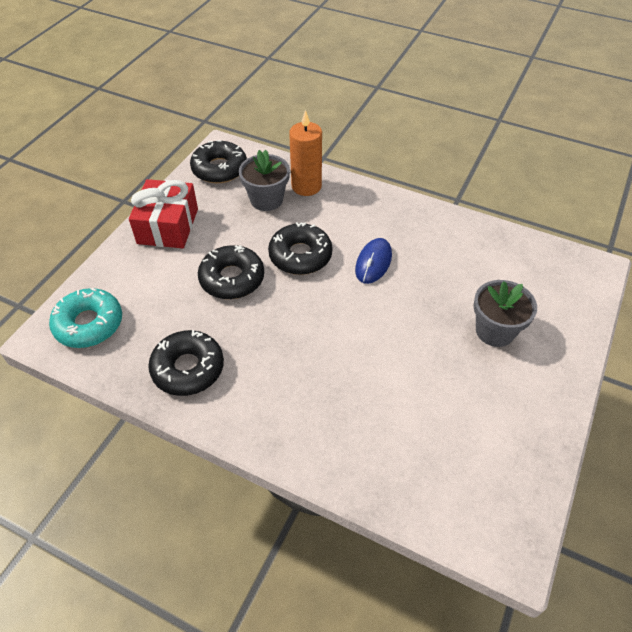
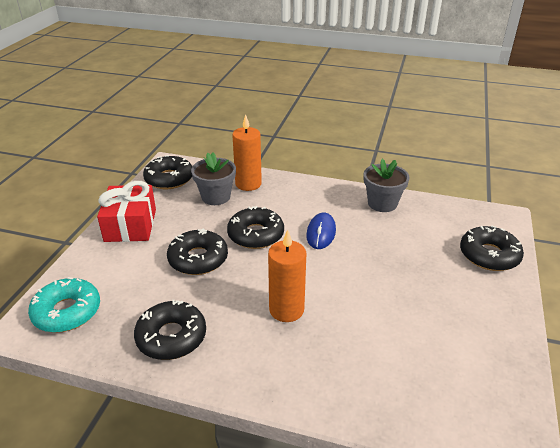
camera: 10 degrees left, 15 degrees down
grey flower pot [473,280,537,347] -> grey flower pot moved to [364,159,410,212]
none -> orange candle [268,229,307,322]
none -> black donut [460,225,524,271]

